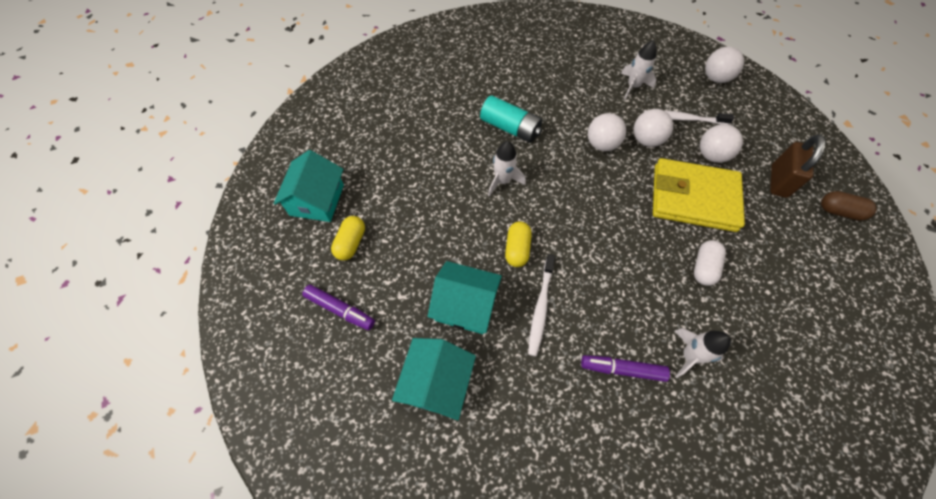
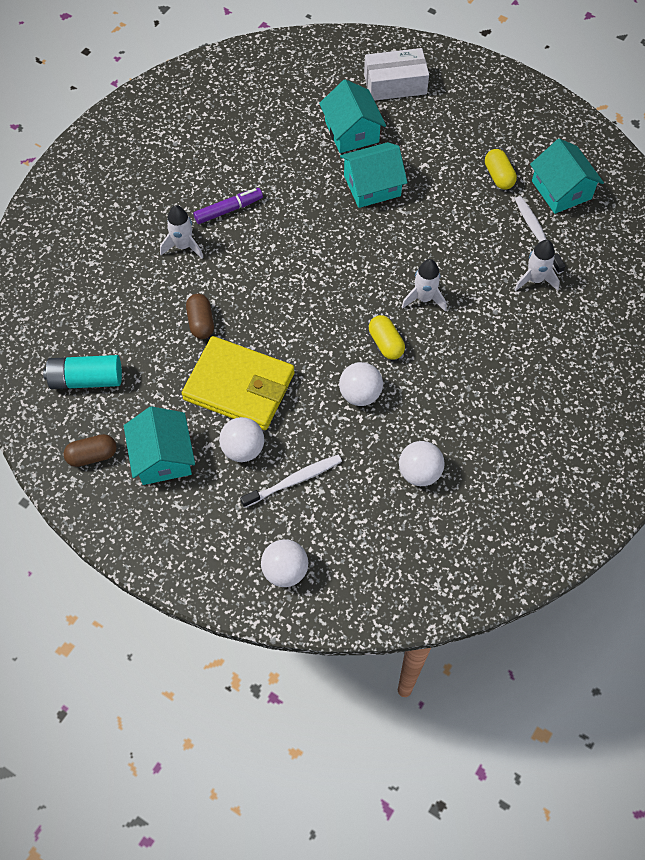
camera: 145 degrees right, 0 degrees up
purple marker [302,284,375,330] -> none
turquoise battery [480,95,542,143] -> turquoise battery moved to [43,355,122,389]
yellow capsule [505,221,532,267] -> yellow capsule moved to [369,315,405,360]
white toothbrush [528,254,555,357] -> white toothbrush moved to [515,196,565,274]
white rocket [621,40,656,99] -> white rocket moved to [514,240,560,292]
white ball [634,109,673,147] -> white ball moved to [399,441,445,486]
yellow wallet [653,158,745,232] -> yellow wallet turned 45 degrees clockwise [182,336,295,430]
white capsule [694,240,726,286] -> brown capsule [186,294,214,339]
brown padlock [770,135,826,198] -> turquoise house [124,406,195,485]
none -> white box [364,48,429,101]

